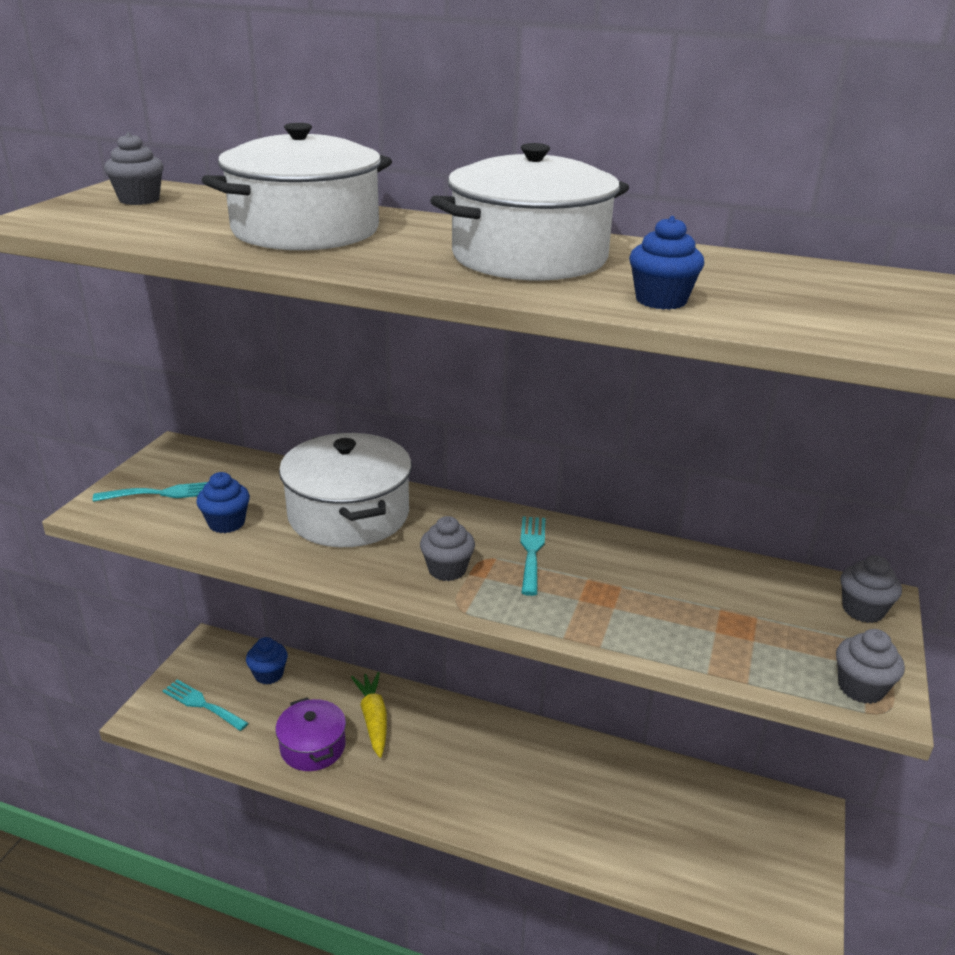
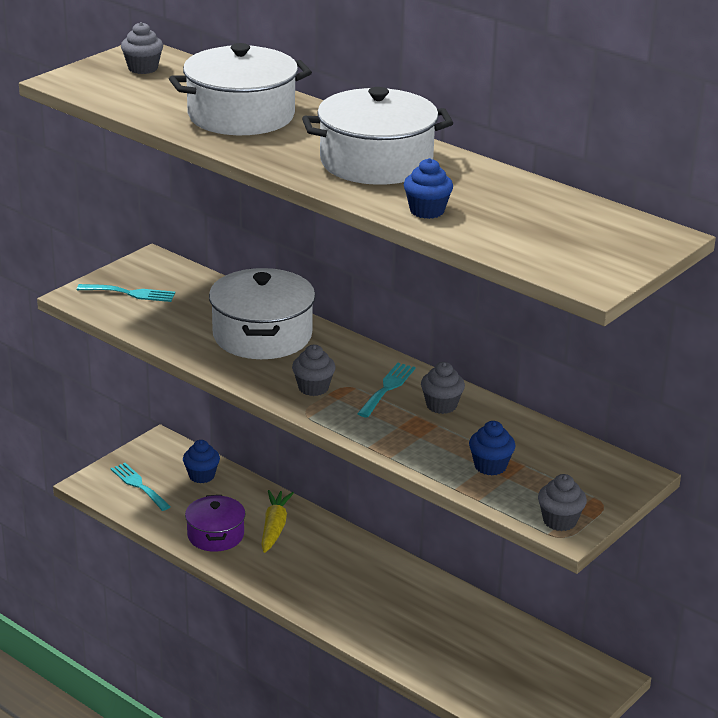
camera: 20 degrees right, 0 degrees up
blue cupcake [196,472,250,533] -> blue cupcake moved to [469,421,516,476]
grey cupcake [841,555,902,623] -> grey cupcake moved to [421,362,465,414]

